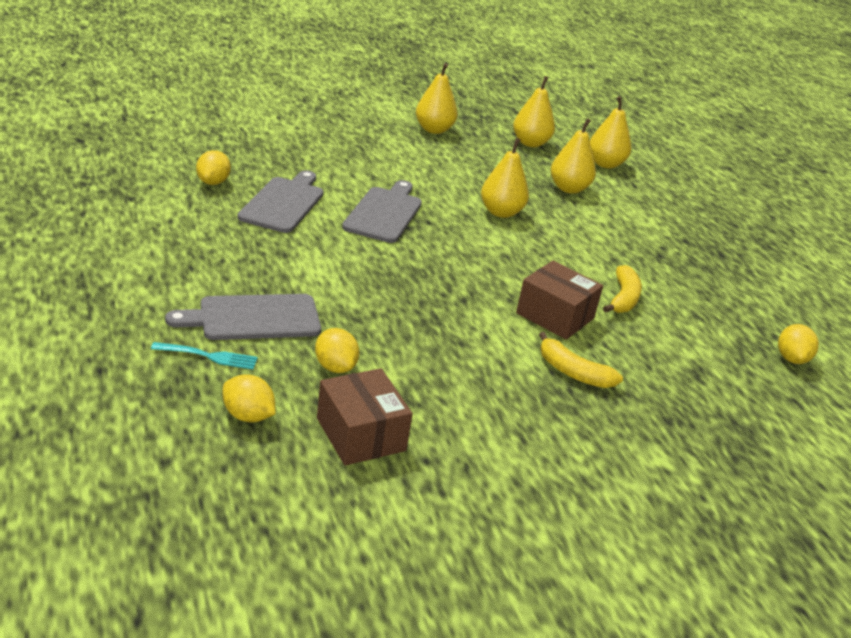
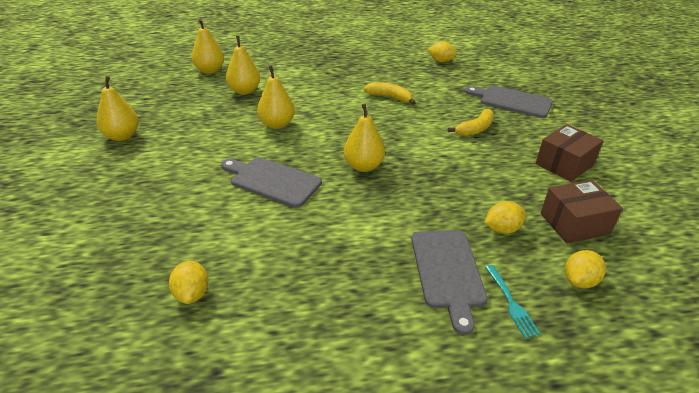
camera: 75 degrees left, 5 degrees up
turquoise fork [151,342,258,370] -> turquoise fork turned 150 degrees clockwise [485,265,540,338]
yellow lemon [196,150,231,185] -> yellow lemon turned 60 degrees clockwise [169,261,209,304]
grey cutting board [237,170,323,233] -> grey cutting board moved to [465,85,553,118]
yellow pear [513,76,555,147] -> yellow pear moved to [343,104,385,172]
brown box [516,261,603,340] -> brown box moved to [536,124,603,182]

